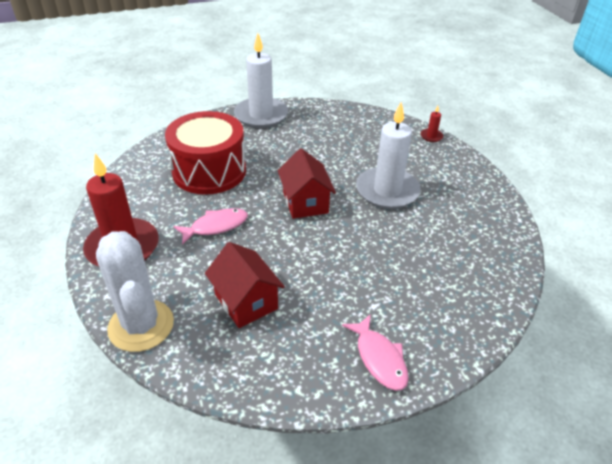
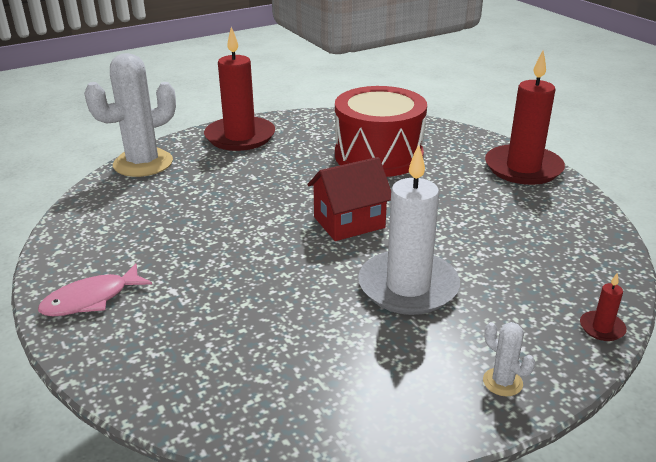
camera: 80 degrees right, 10 degrees down
pink fish [174,208,248,245] -> none
red house [205,242,285,328] -> none
white candle [234,33,288,128] -> red candle [485,50,565,185]
none -> white cactus [483,322,535,396]

